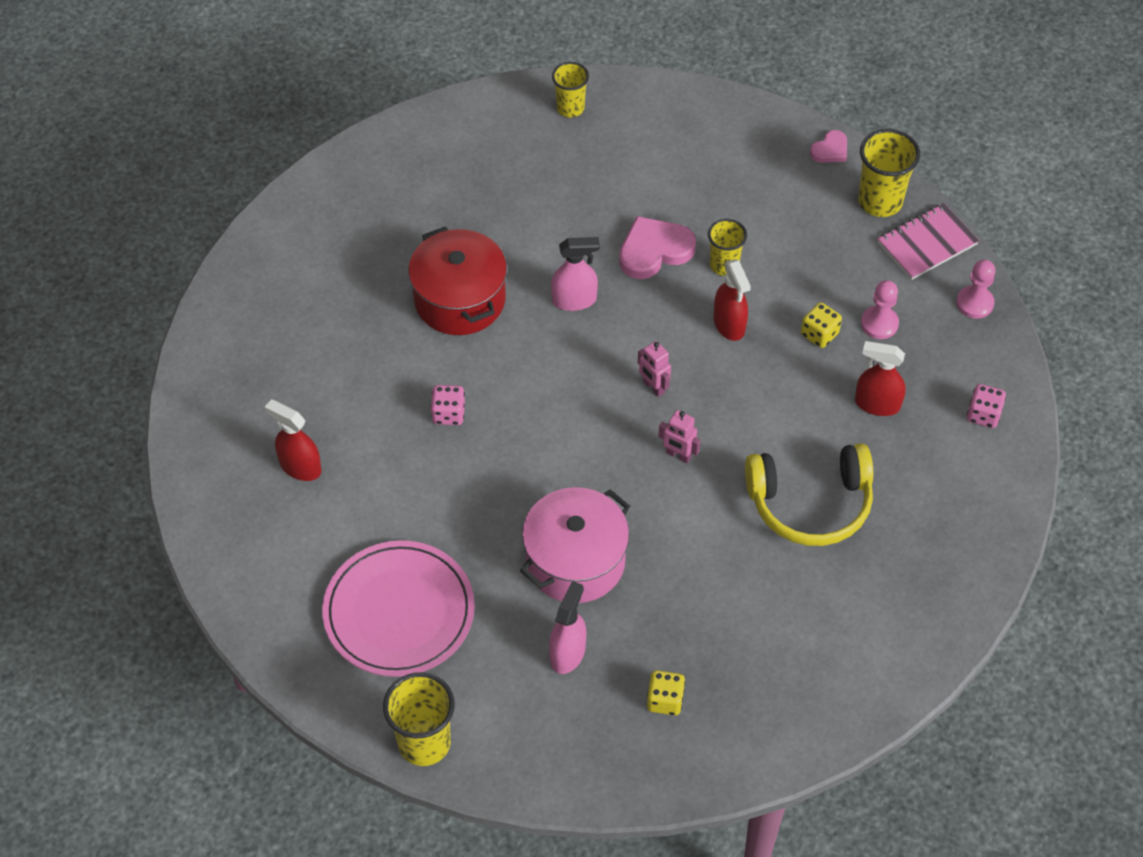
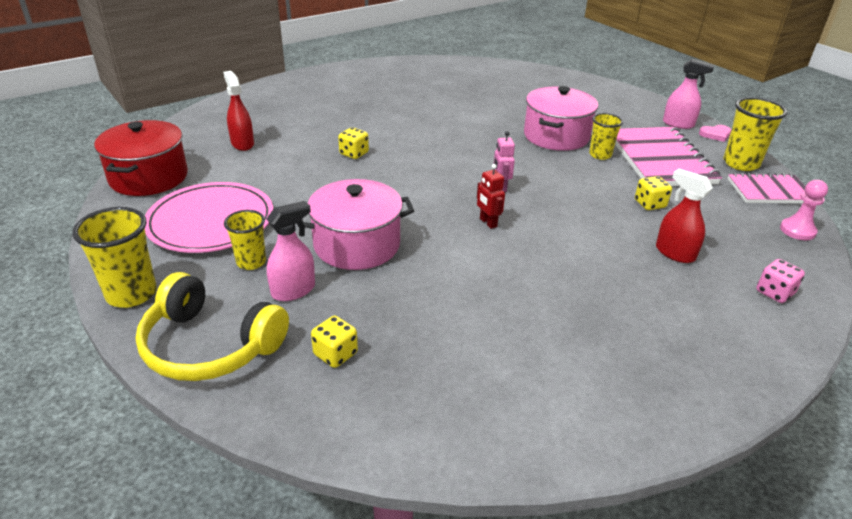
camera: 30 degrees right, 20 degrees down
red pot [408,226,507,335] -> red pot moved to [94,120,188,196]
pink dice [430,385,465,425] -> yellow dice [338,127,369,159]
pink spray bottle [551,237,600,311] -> pink spray bottle moved to [663,59,714,129]
yellow cup [552,62,589,117] -> yellow cup moved to [224,210,266,270]
pink heart [619,216,696,279] -> pink pot [524,86,598,151]
pink robot [658,410,701,463] -> red robot [477,164,505,229]
red spray bottle [714,259,751,341] -> none
yellow headphones [745,443,873,546] -> yellow headphones moved to [136,272,289,381]
pink pawn [861,280,899,339] -> none
none -> pink notebook [615,127,722,186]

